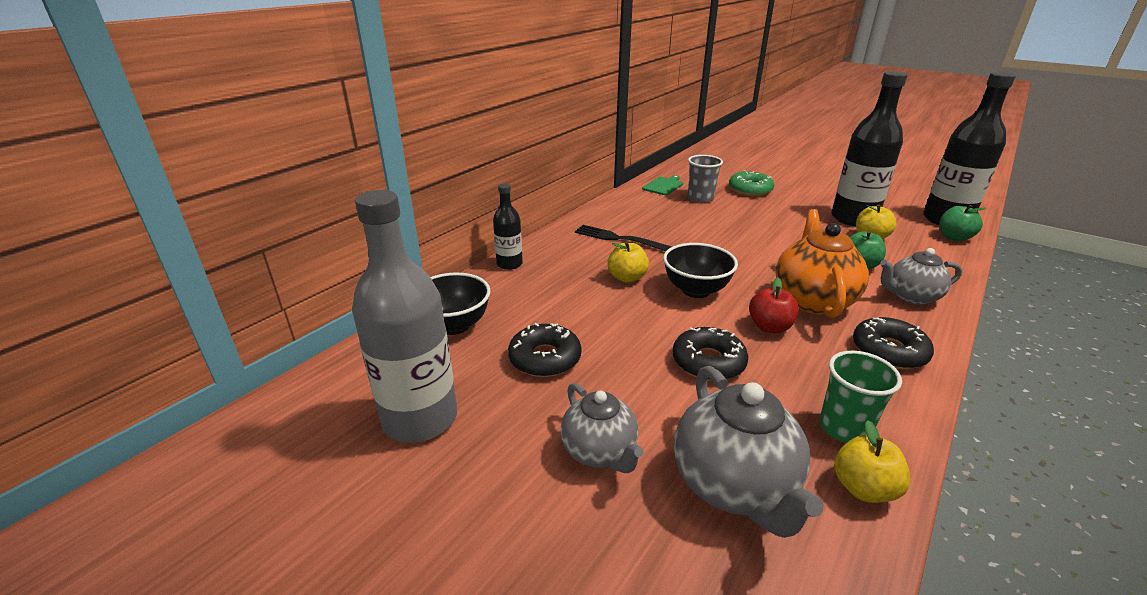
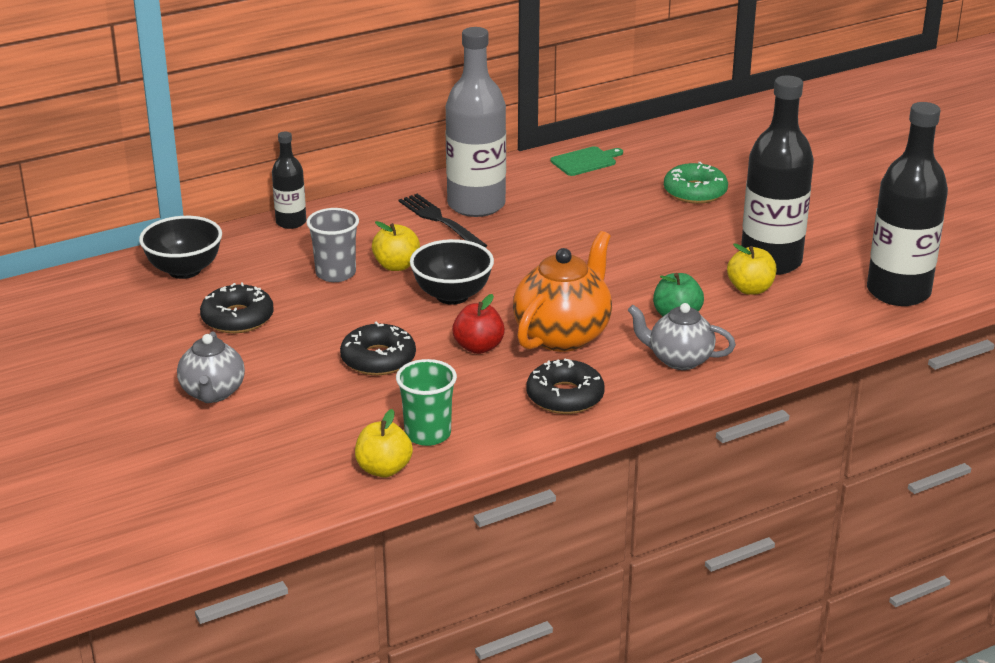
camera: 25 degrees right, 0 degrees up
grey bottle [352,190,457,443] -> grey bottle moved to [446,27,506,217]
grey teapot [674,366,824,538] -> none
grey cup [688,155,723,203] -> grey cup moved to [306,208,359,282]
green apple [939,205,986,241] -> none

